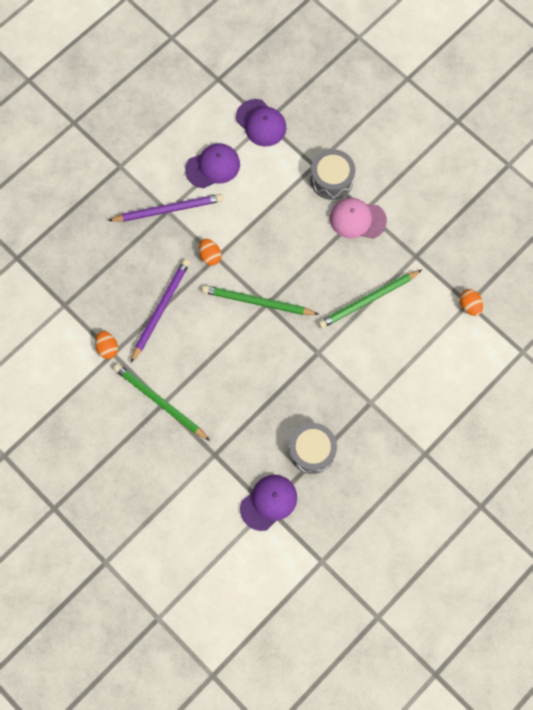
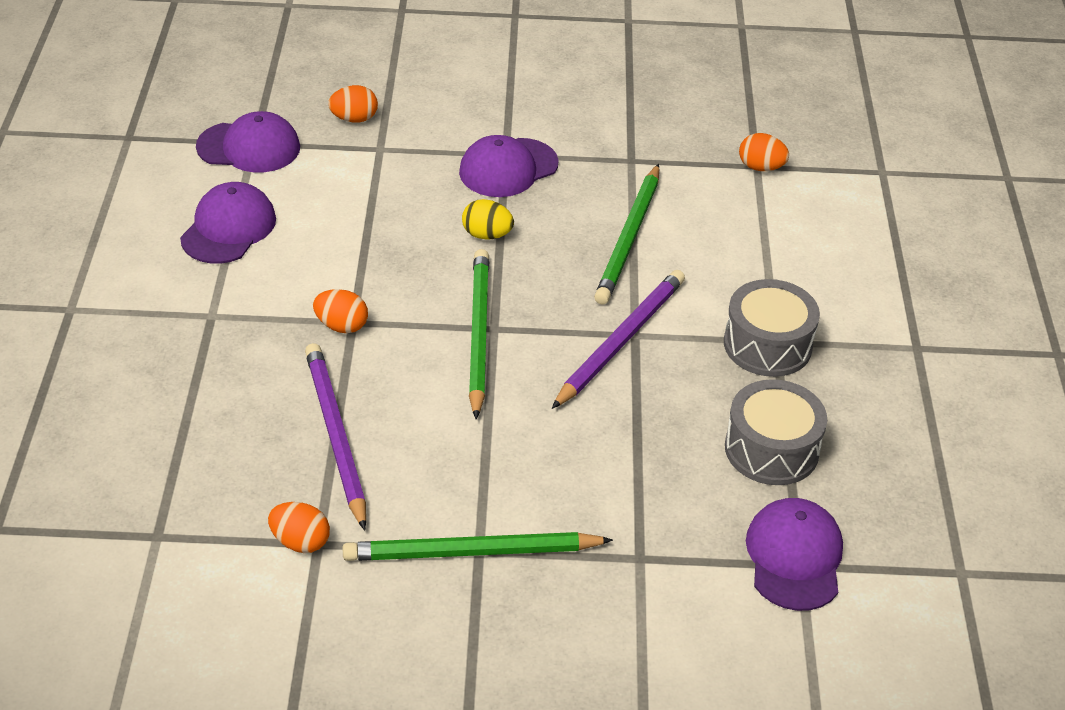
camera: 45 degrees left, 30 degrees down
purple pencil [108,194,223,222] -> purple pencil moved to [552,270,685,409]
green pencil [202,285,319,315] -> green pencil turned 120 degrees clockwise [469,249,489,419]
grey drum [310,149,355,200] -> grey drum moved to [724,279,820,377]
pink cap [330,198,387,239] -> purple cap [459,135,559,197]
none -> orange egg [328,85,378,123]
none -> yellow egg [462,199,514,240]

